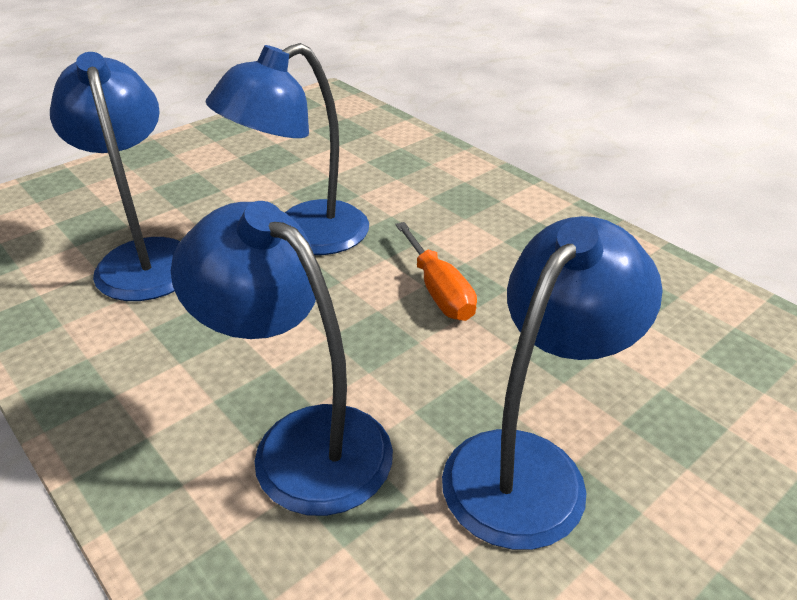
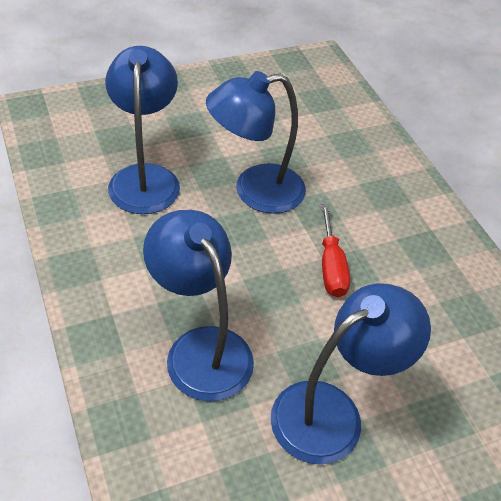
camera: 15 degrees right, 10 degrees up
orange screwdriver [395,222,477,321] -> red screwdriver [321,204,350,297]

